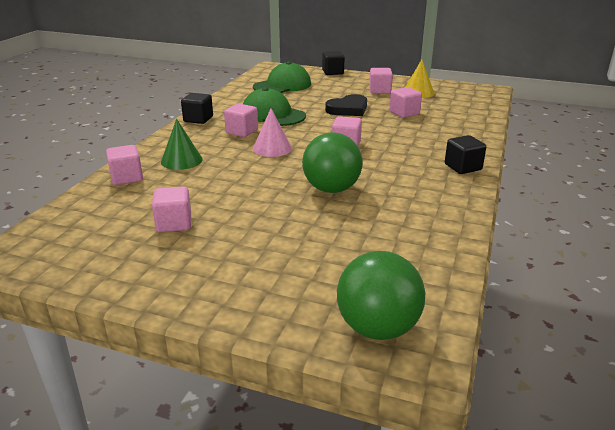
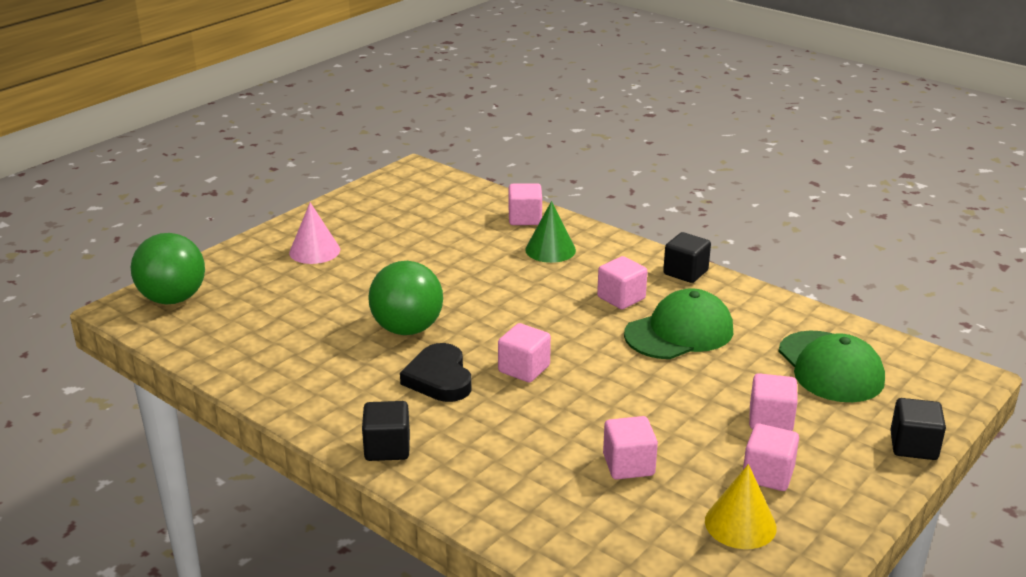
camera: 110 degrees right, 0 degrees up
pink cube [152,186,191,232] -> pink cube moved to [749,373,798,431]
pink cone [253,108,292,157] -> pink cone moved to [289,203,340,264]
black heart [325,94,367,116] -> black heart moved to [400,343,472,402]

